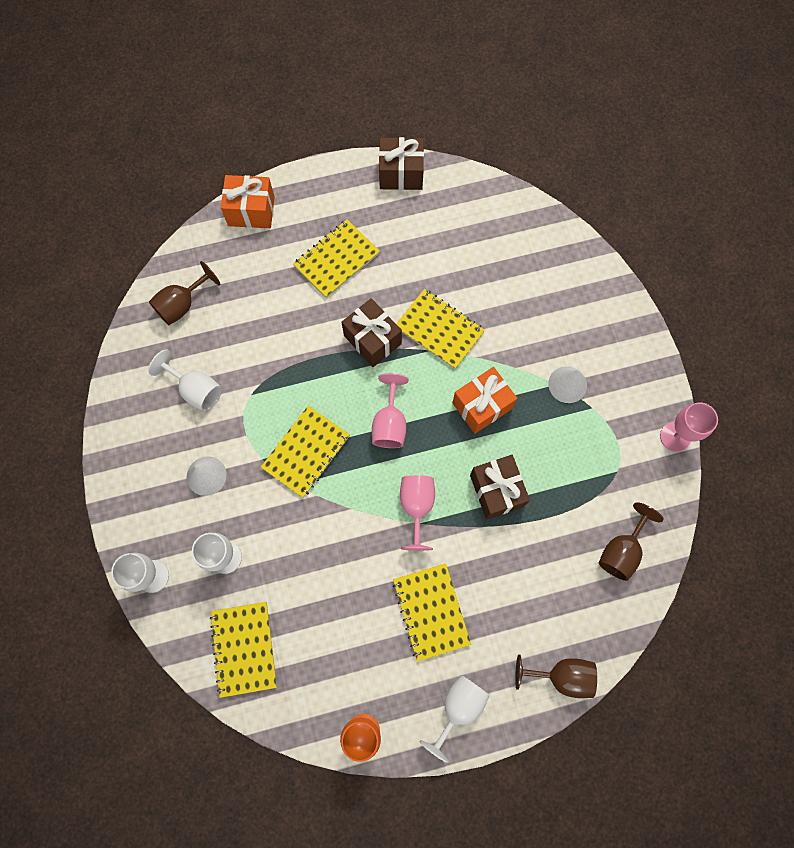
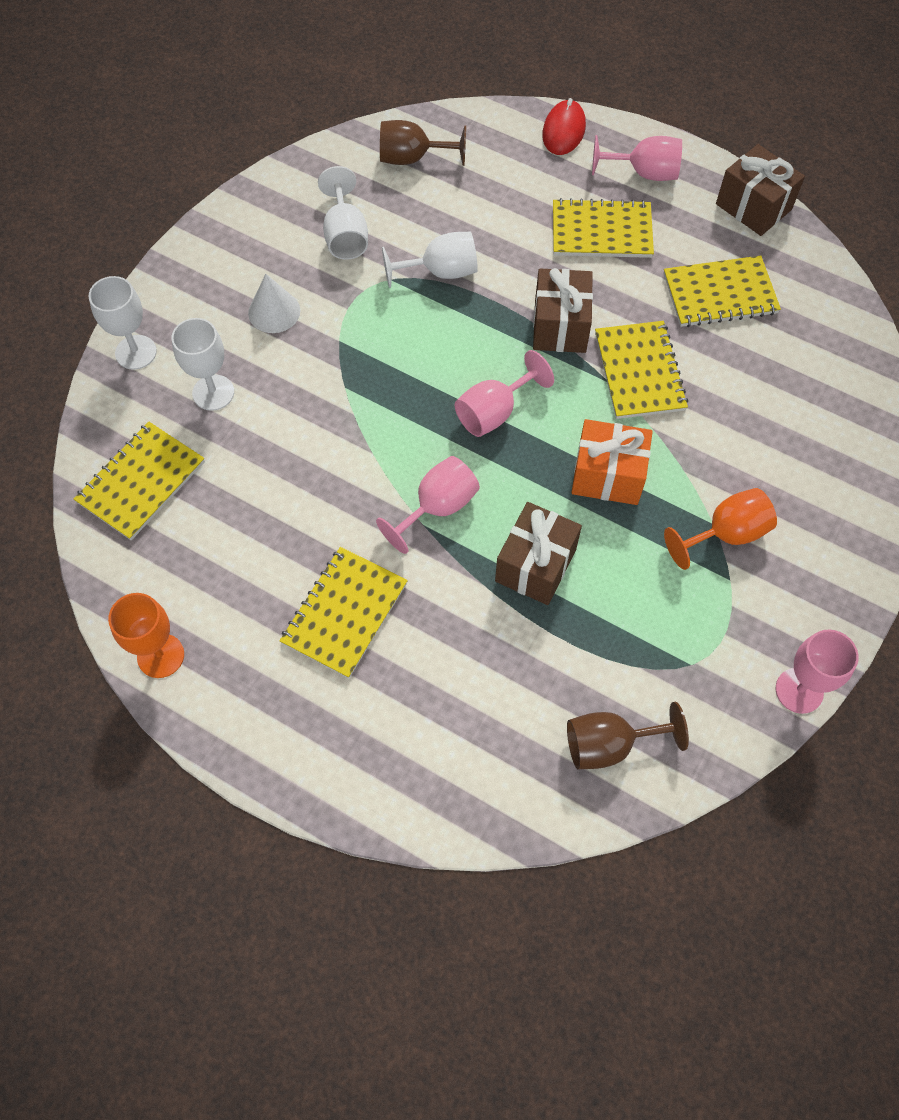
camera: 45 degrees right, 10 degrees down
orange gift [221,175,275,228] -> red mouse [542,98,586,155]
yellow notebook [261,406,350,498] -> yellow notebook moved to [664,256,781,327]
white goblet [419,675,490,763] -> white goblet moved to [382,232,478,288]
brown goblet [515,654,597,698] -> none
white cone [548,366,587,403] -> orange goblet [664,488,777,570]
none -> pink goblet [592,135,682,181]

